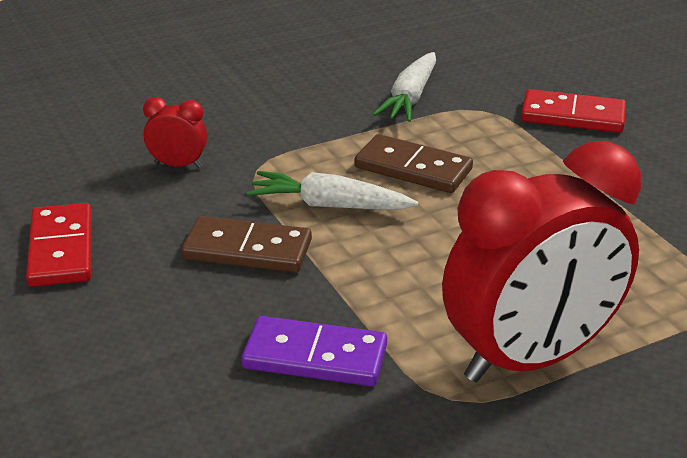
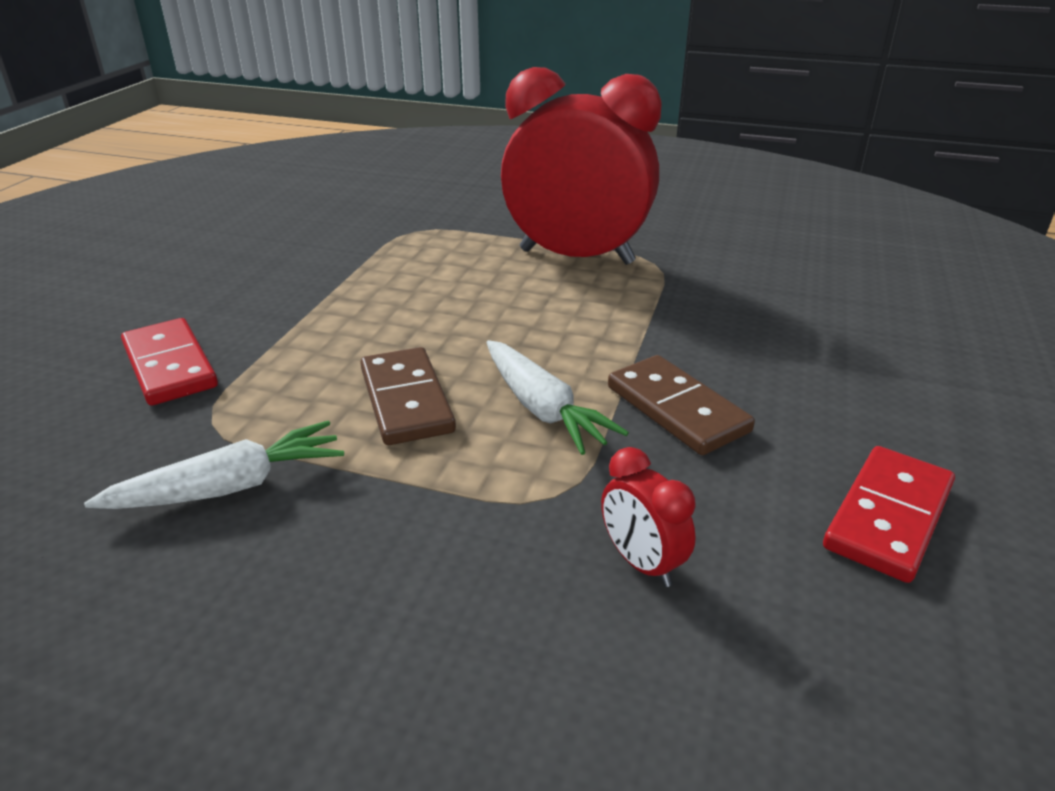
camera: 135 degrees left, 0 degrees up
purple domino [241,316,387,386] -> none

